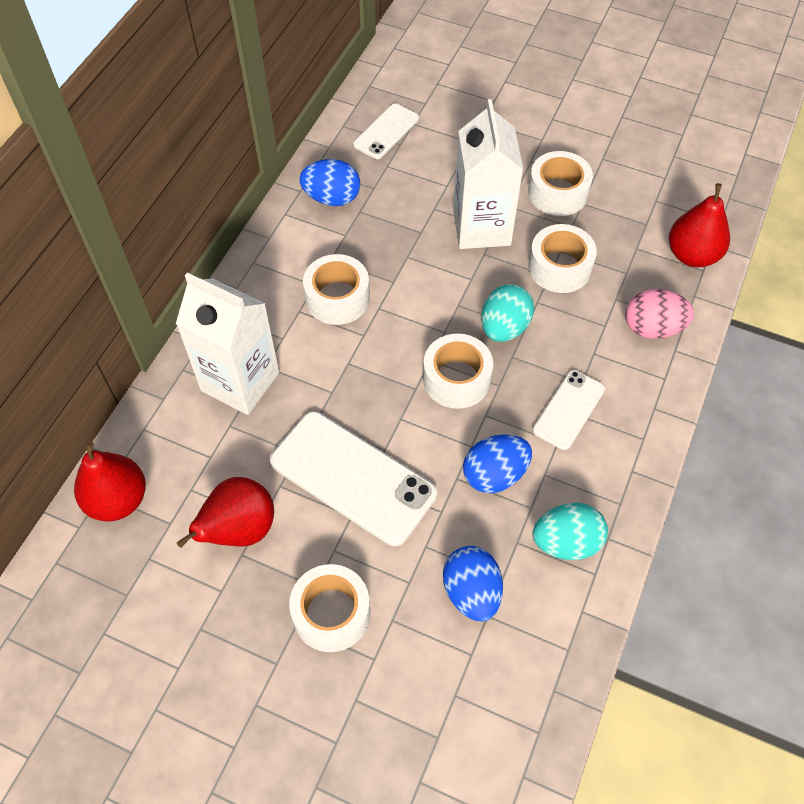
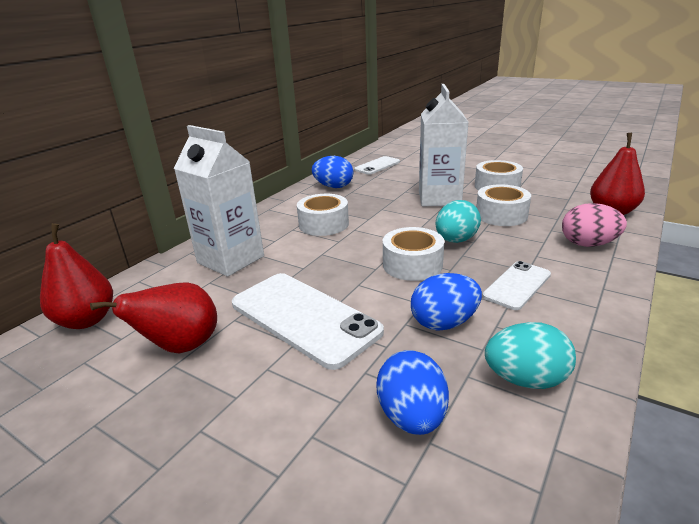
camera: 10 degrees right, 30 degrees down
white tape [289,564,370,652] -> none

